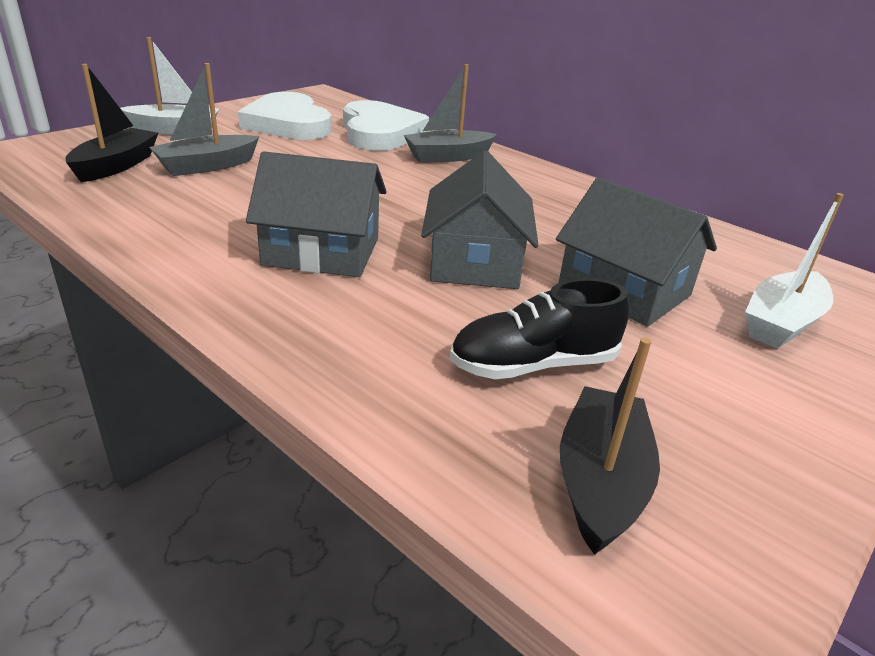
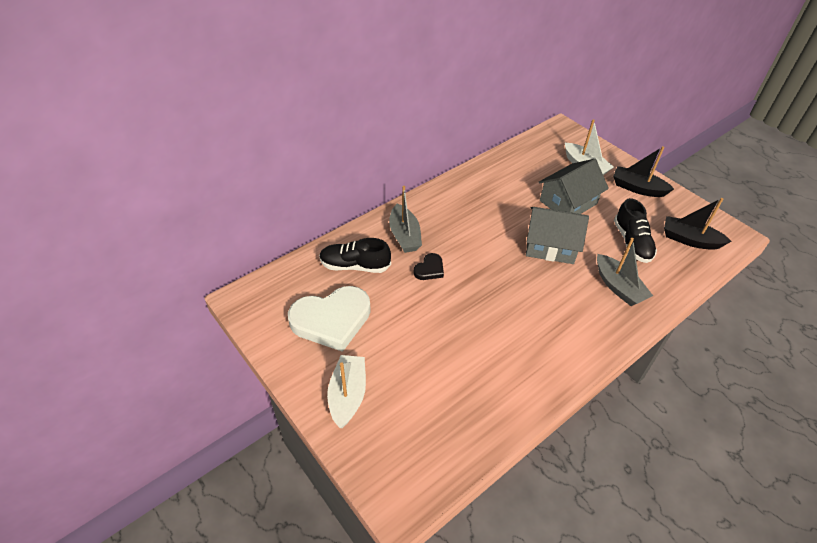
camera: 80 degrees left, 15 degrees up
black boat [66,64,158,182] -> black boat moved to [613,146,674,197]
grey boat [149,63,259,176] -> grey boat moved to [597,238,653,306]
grey house [246,151,387,277] -> none
white heart [343,100,429,151] -> black shoe [319,238,391,273]
none -> black heart [414,253,444,280]

